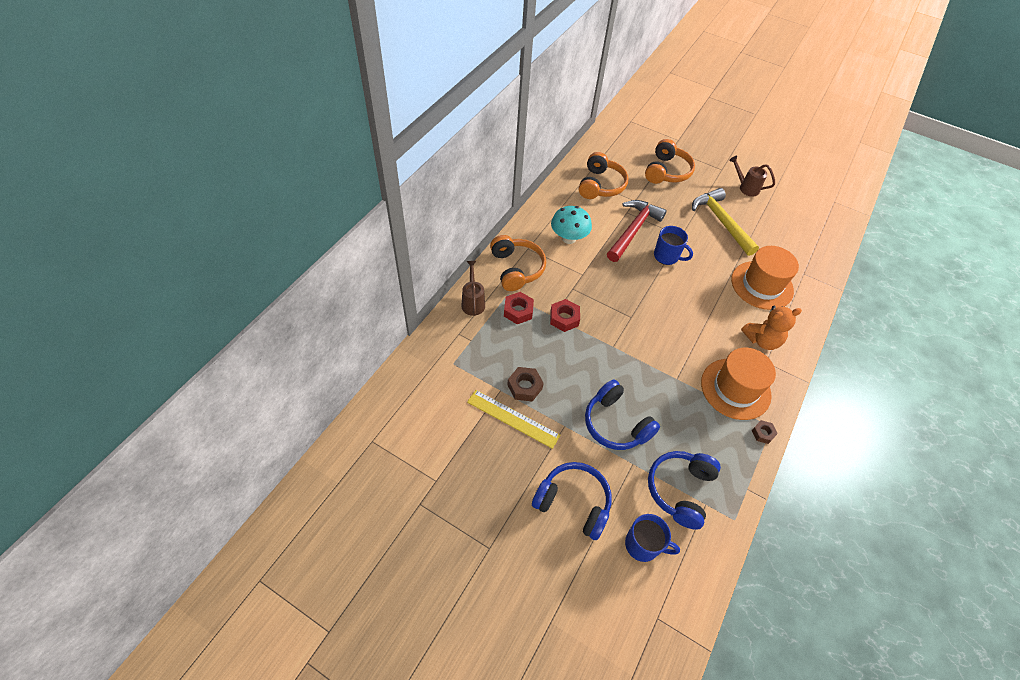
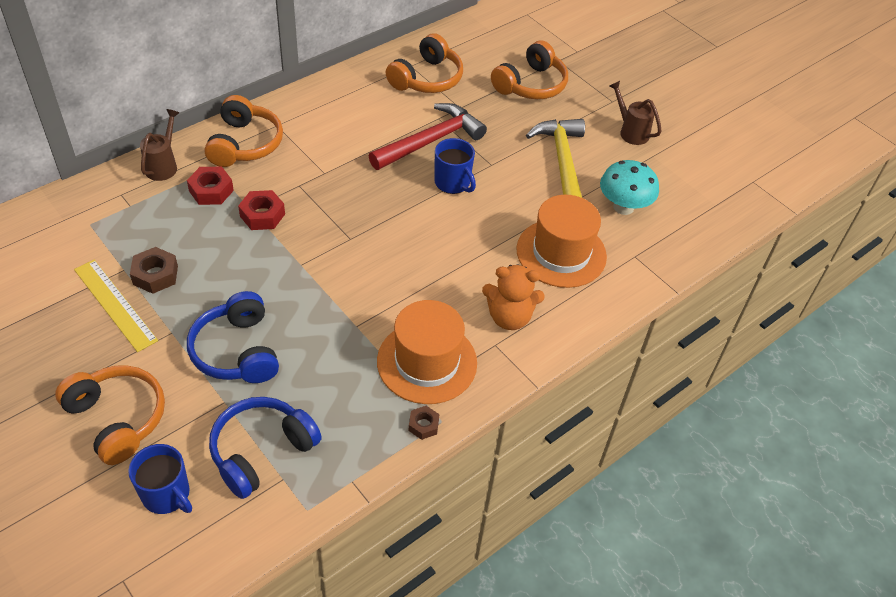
camera: 20 degrees right, 5 degrees down
blue headphones [532,462,612,540] -> orange headphones [55,365,165,465]
turquoise mushroom [551,206,592,244] -> turquoise mushroom moved to [600,160,659,215]

